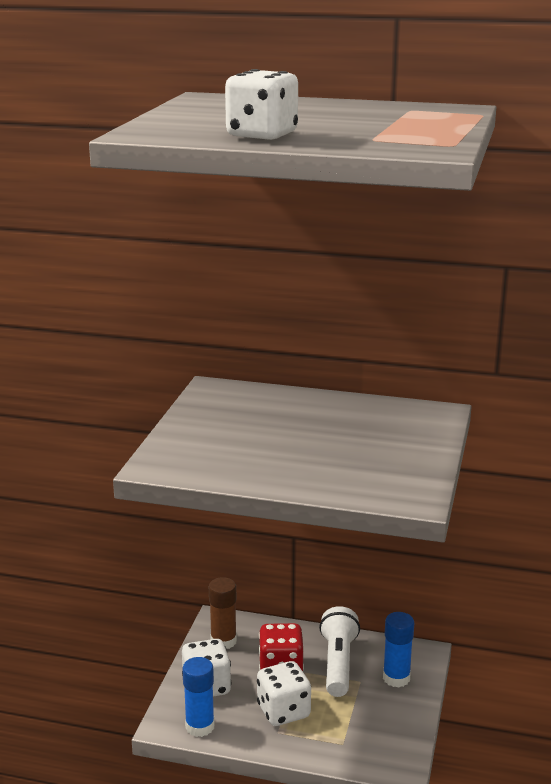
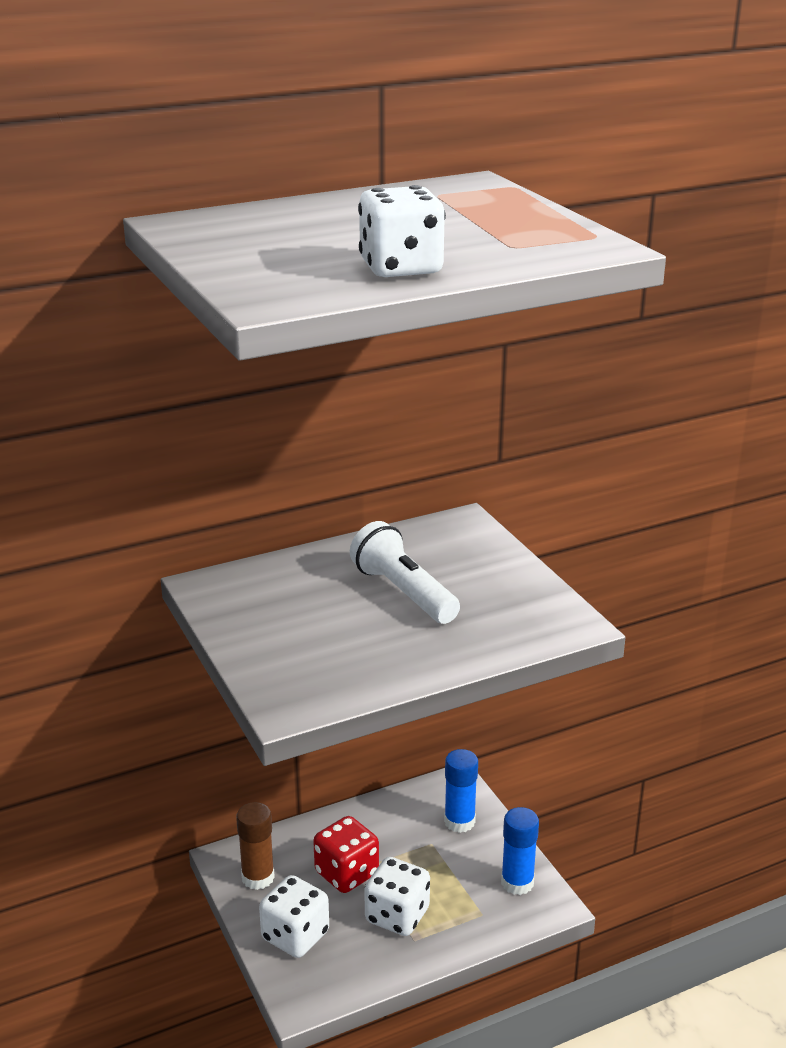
camera: 40 degrees left, 5 degrees up
blue glue stick [182,657,215,737] -> blue glue stick moved to [501,807,539,895]
white flashlight [319,606,360,697] -> white flashlight moved to [350,521,460,624]

